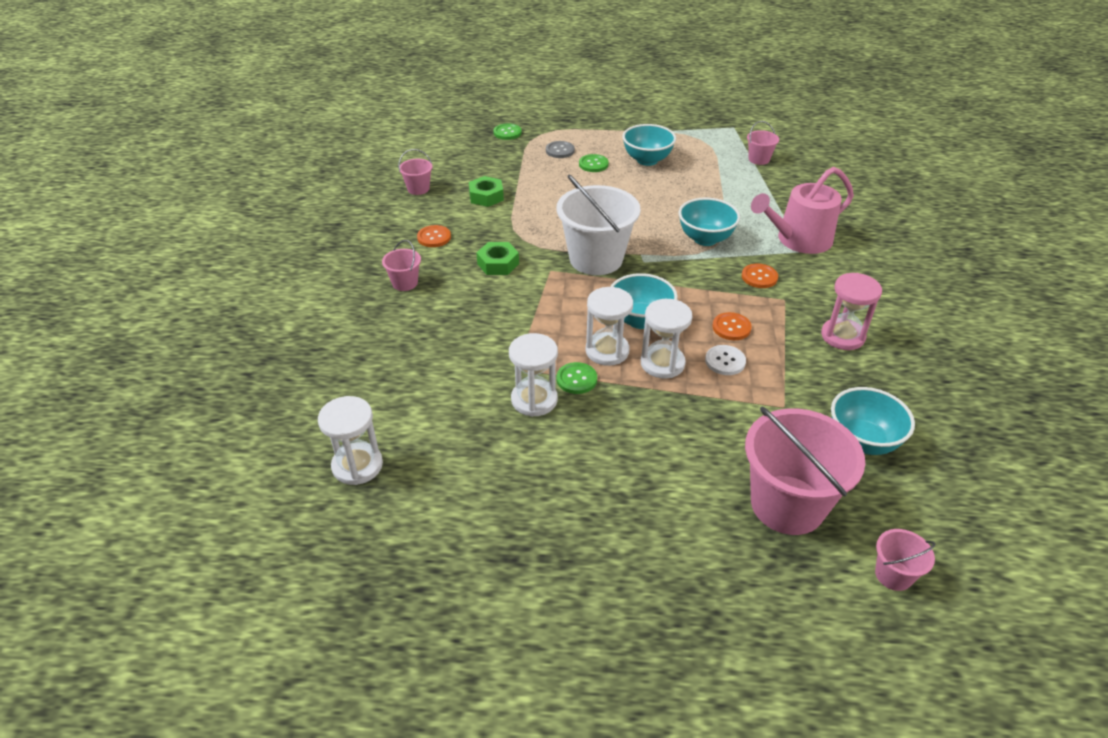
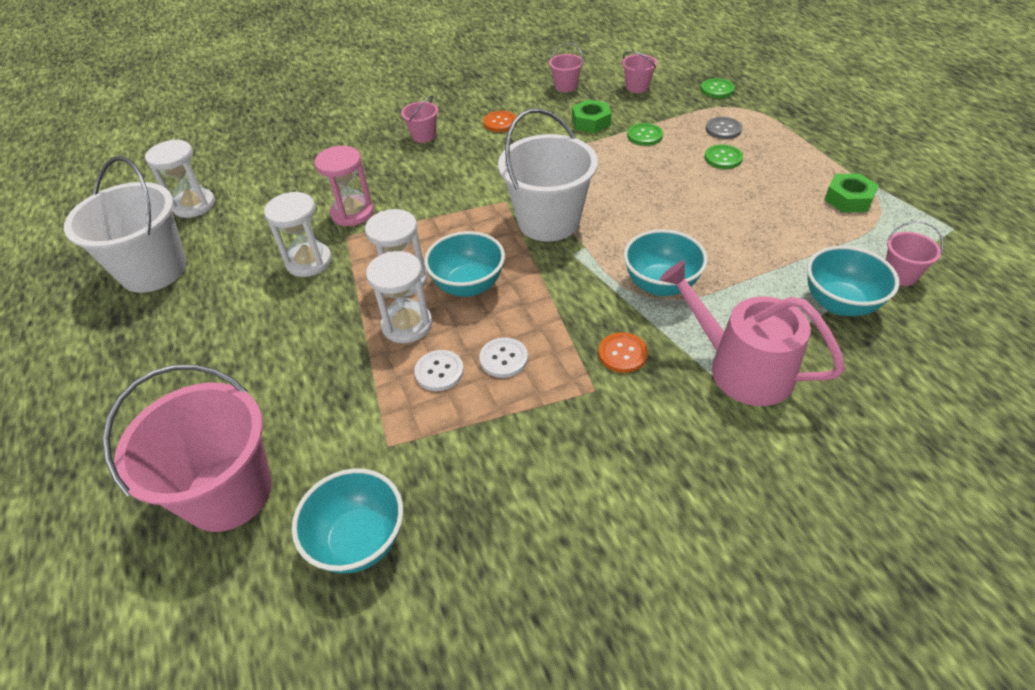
camera: 65 degrees right, 5 degrees up
green nut [477,242,519,275] -> green nut moved to [824,173,879,213]
green button [557,362,597,394] -> green button moved to [627,123,663,146]
turquoise bowl [622,124,676,166] -> turquoise bowl moved to [807,246,899,316]
orange button [712,312,752,340] -> white button [479,337,528,378]
pink hourglass [821,273,882,350] -> pink hourglass moved to [314,146,374,226]
pink bucket [875,529,936,591] -> pink bucket moved to [622,51,657,93]
none -> white bucket [64,156,187,293]

